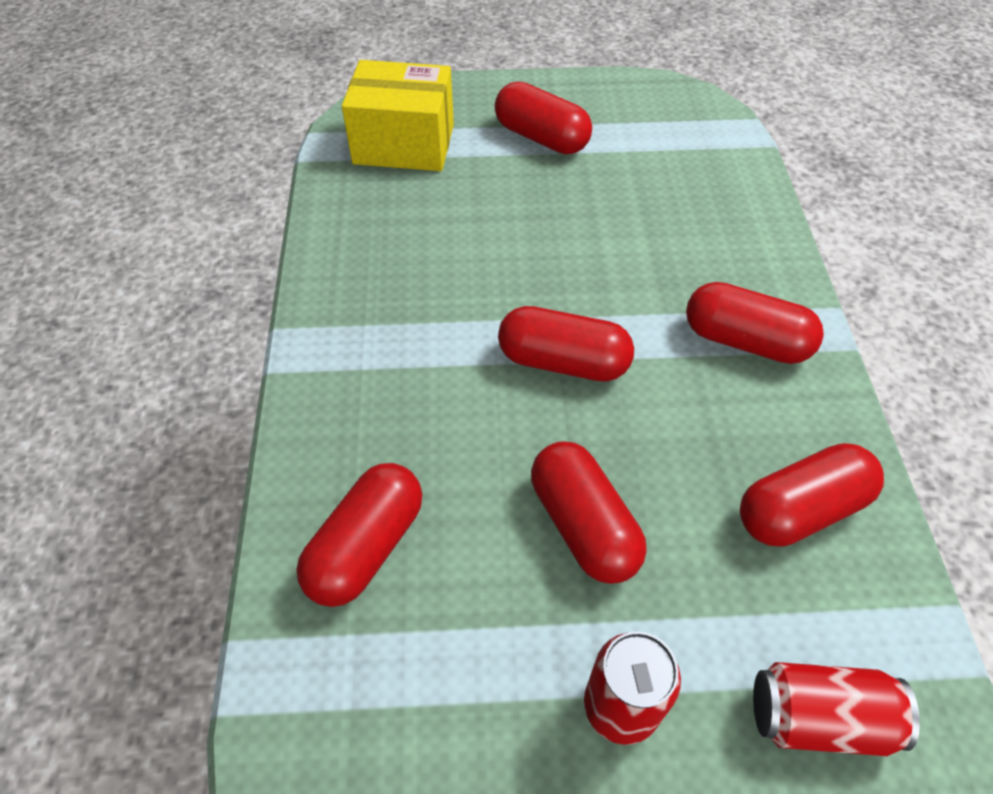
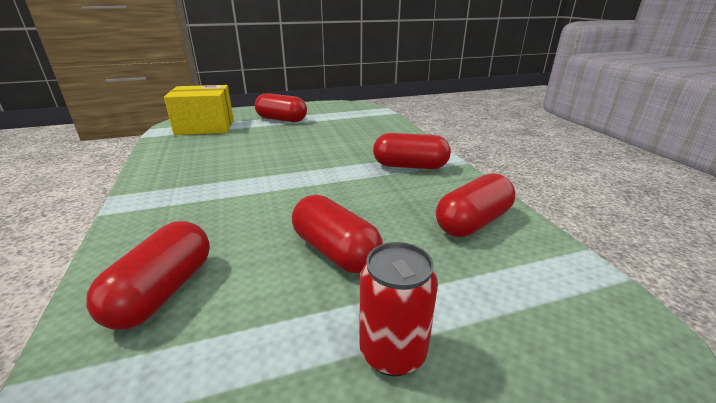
camera: 15 degrees left, 25 degrees down
red capsule [498,306,634,382] -> none
red can [753,662,920,756] -> none

